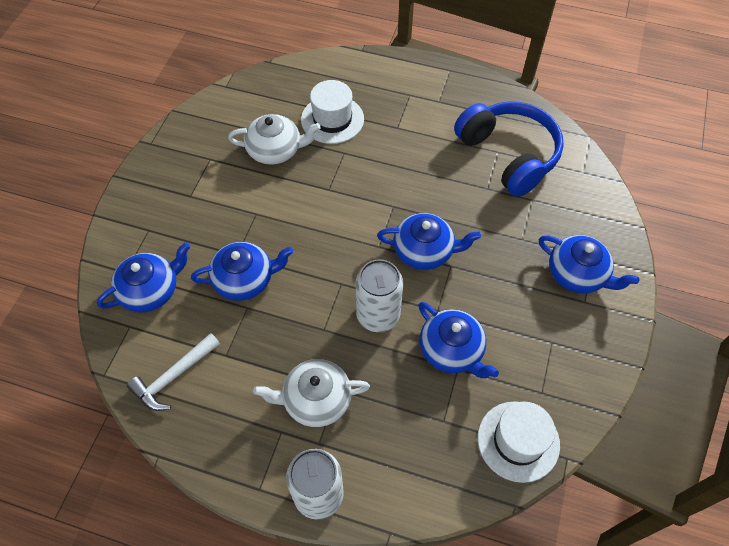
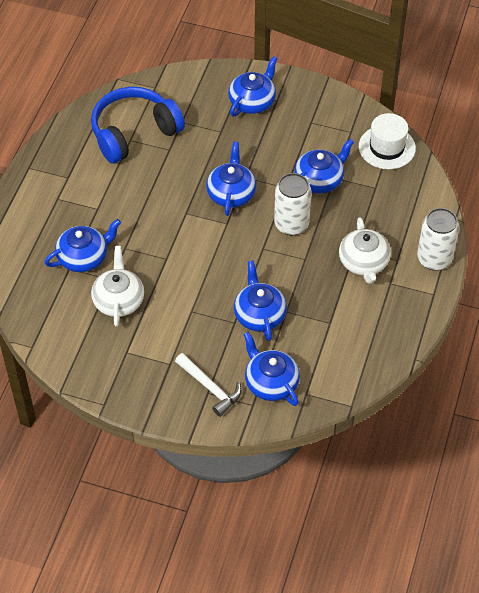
camera: 90 degrees left, 5 degrees down
white hammer [127,333,220,411] -> white hammer moved to [175,353,242,417]
white hat [301,80,364,144] -> blue teapot [45,219,121,272]

